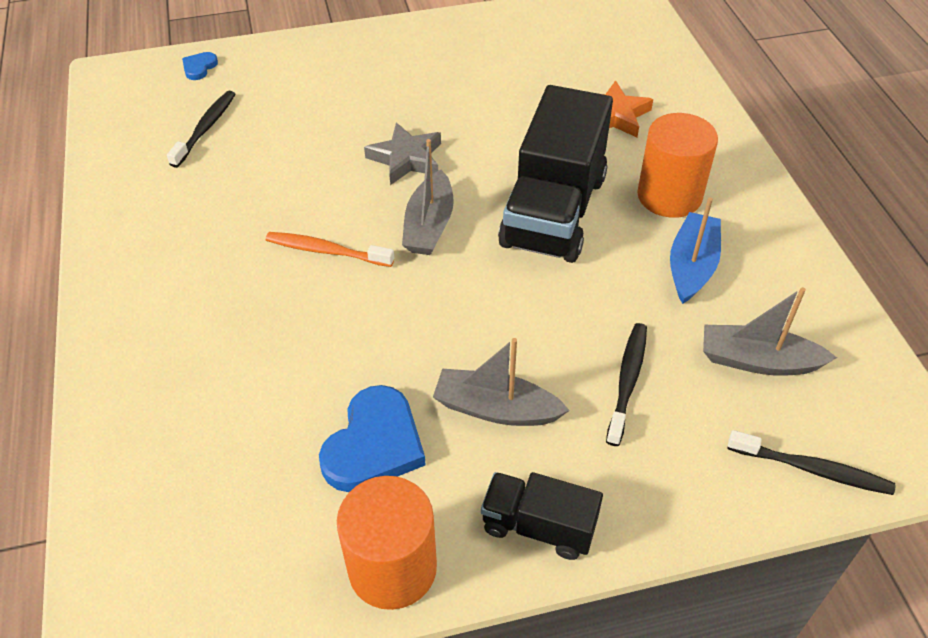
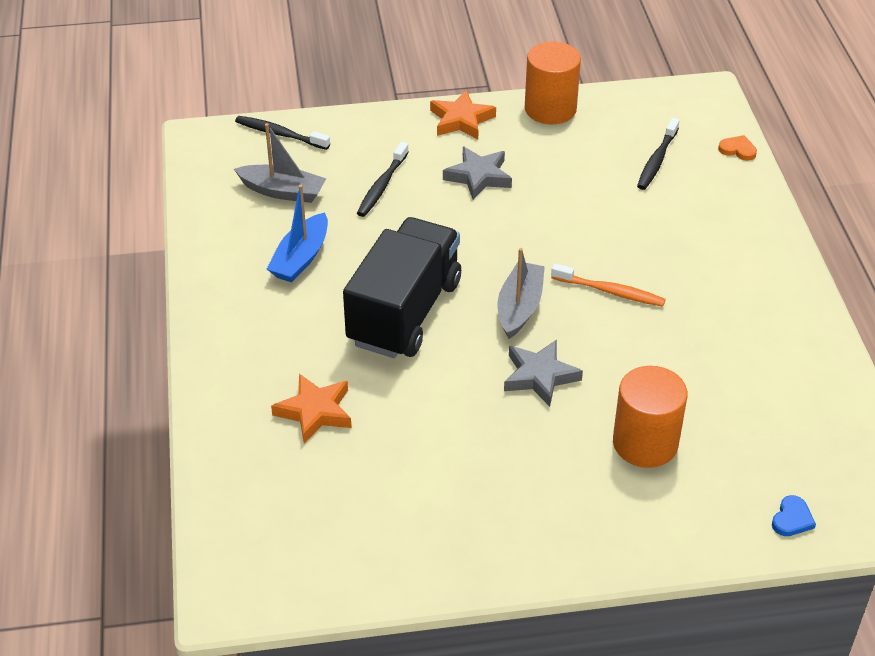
camera: 175 degrees left, 5 degrees down
black toothbrush [167,91,235,168] -> black toothbrush moved to [637,118,680,190]
blue heart [319,385,426,492] -> none
grey boat [433,338,570,426] -> grey star [443,147,512,200]
black truck [481,472,603,560] -> orange star [430,90,496,139]
orange cylinder [637,113,718,218] -> orange cylinder moved to [613,366,688,468]
none -> orange heart [718,135,757,161]

